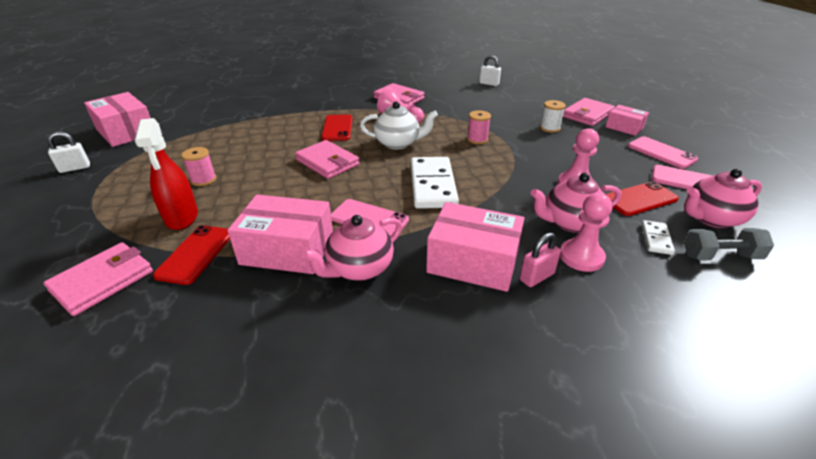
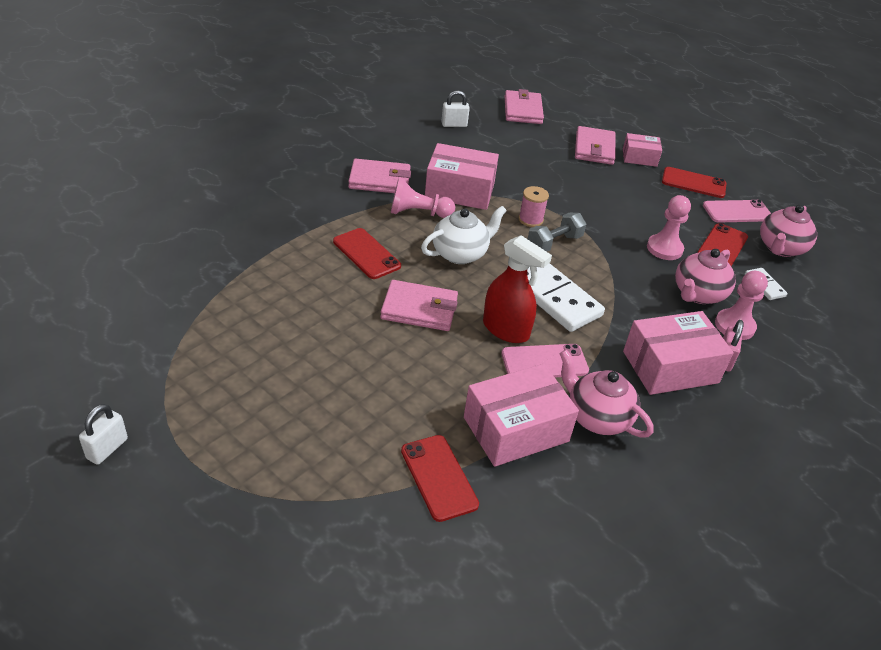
camera: 40 degrees left, 5 degrees up
pink wallet [43,242,153,316] -> pink wallet moved to [505,89,544,124]
pink box [84,92,150,147] -> pink box moved to [425,143,499,210]
red spray bottle [135,118,198,230] -> red spray bottle moved to [483,235,552,343]
pink spool [181,147,216,186] -> none
pink teapot [302,215,402,281] -> pink teapot turned 120 degrees clockwise [559,349,654,438]
white spool [540,100,566,133] -> none
pink phone [628,136,698,169] -> red phone [662,167,726,198]
grey dumbbell [684,228,774,260] -> grey dumbbell moved to [528,212,586,252]

